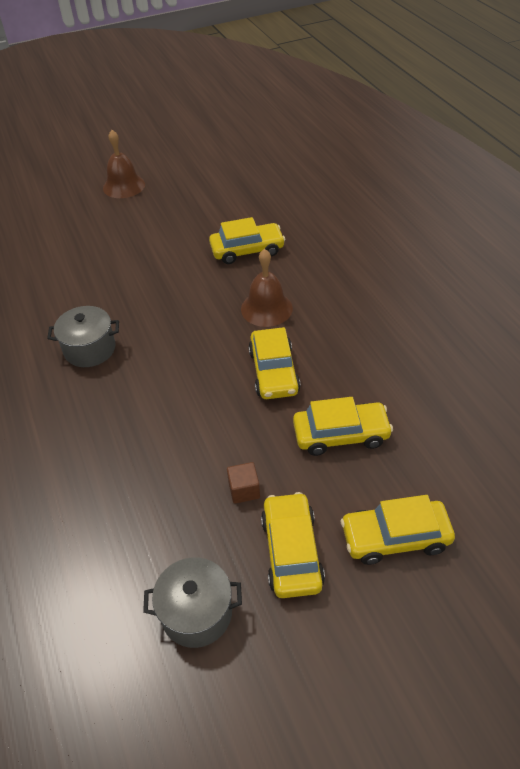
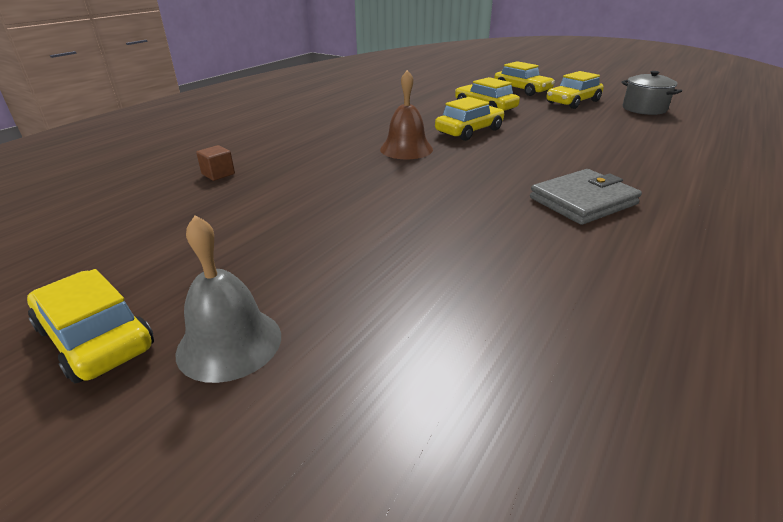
camera: 125 degrees left, 15 degrees down
grey pot [47,306,119,367] -> grey wallet [530,169,642,225]
brown bell [103,130,145,198] -> grey bell [175,215,281,383]
yellow car [209,217,285,264] -> yellow car moved to [27,269,154,383]
brown cube [227,462,260,504] -> brown cube moved to [196,145,235,181]

